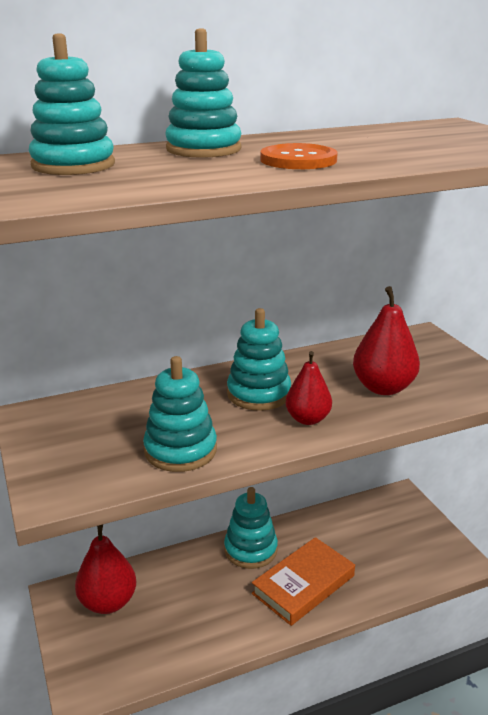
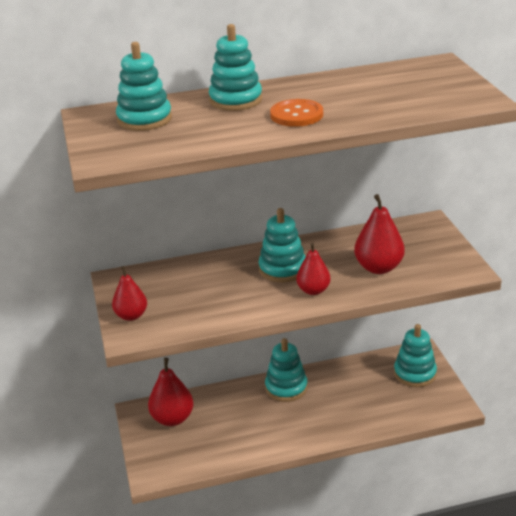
camera: 10 degrees right, 5 degrees up
turquoise stacking toy [143,356,217,472] -> turquoise stacking toy moved to [394,324,437,387]
orange book [252,537,355,626] -> none
none -> red pear [112,266,147,321]

